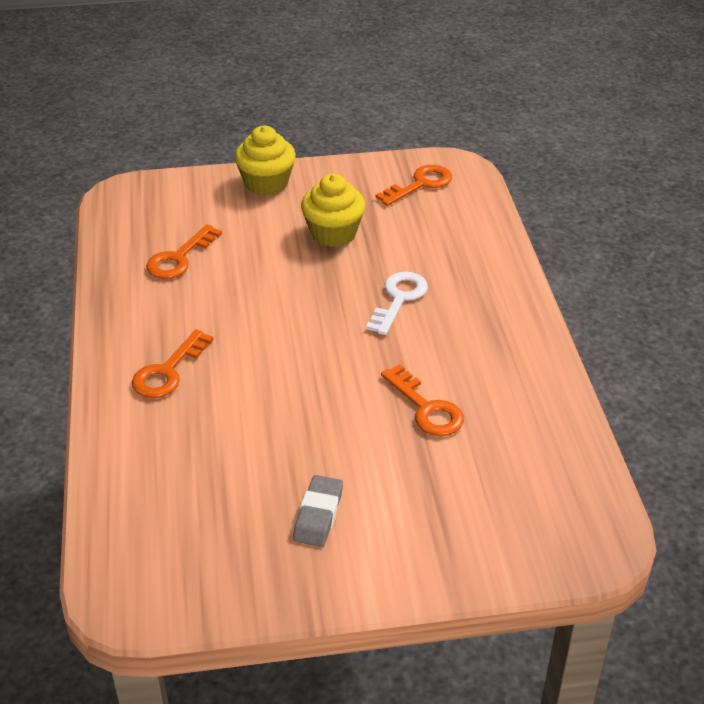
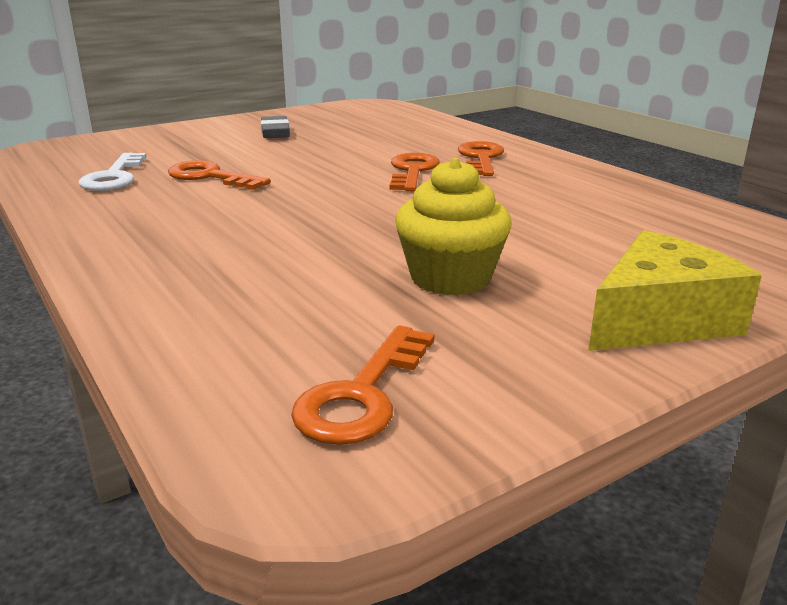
camera: 155 degrees right, 15 degrees down
orange key [146,224,222,279] -> orange key moved to [389,153,440,191]
yellow cupcake [234,126,296,196] -> yellow cheese [588,230,762,351]
white key [366,272,428,335] -> white key moved to [78,153,147,191]

